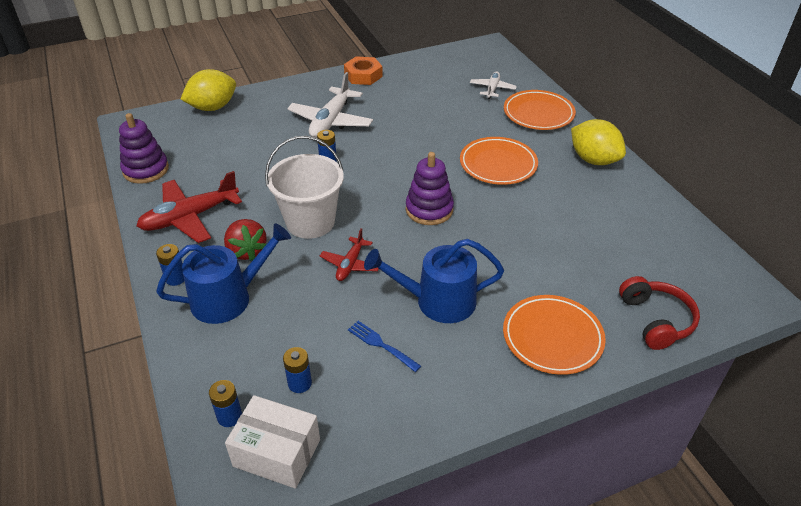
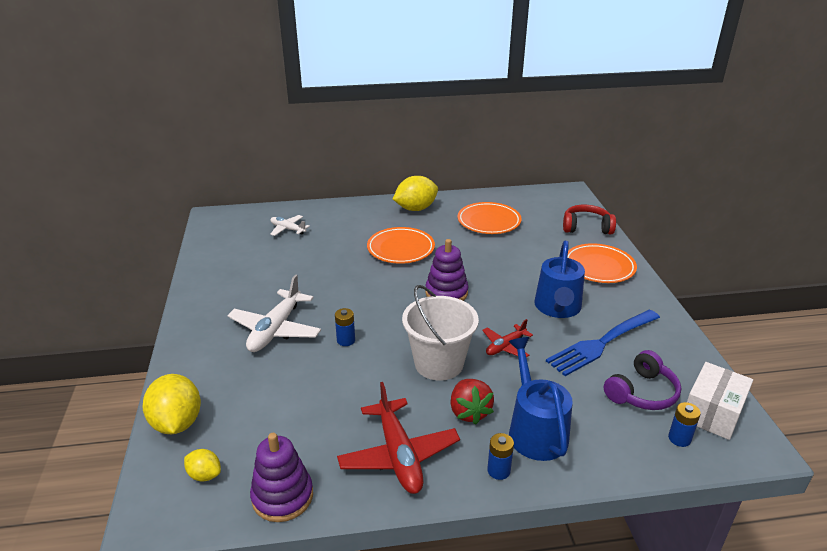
camera: 75 degrees left, 10 degrees down
red strawberry [224,219,267,261] -> red strawberry turned 90 degrees clockwise [450,379,494,425]
blue battery [283,347,312,393] -> purple headphones [604,350,681,410]
white plane [287,72,373,138] -> white plane turned 75 degrees clockwise [227,274,321,352]
red plane [320,228,379,281] -> red plane turned 105 degrees clockwise [482,319,533,357]
orange nut [344,56,383,85] -> none
blue fork [348,321,421,372] -> blue fork [546,310,660,376], size x2.04
orange plate [504,90,576,130] -> orange plate moved to [458,202,522,234]
none -> yellow lemon [184,449,221,481]

